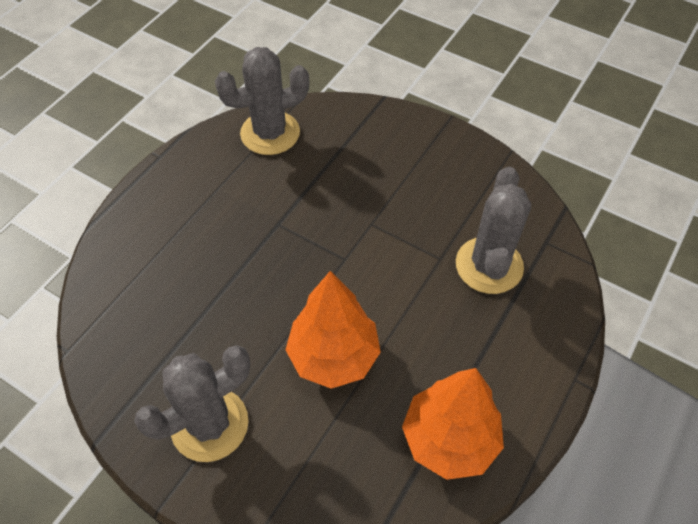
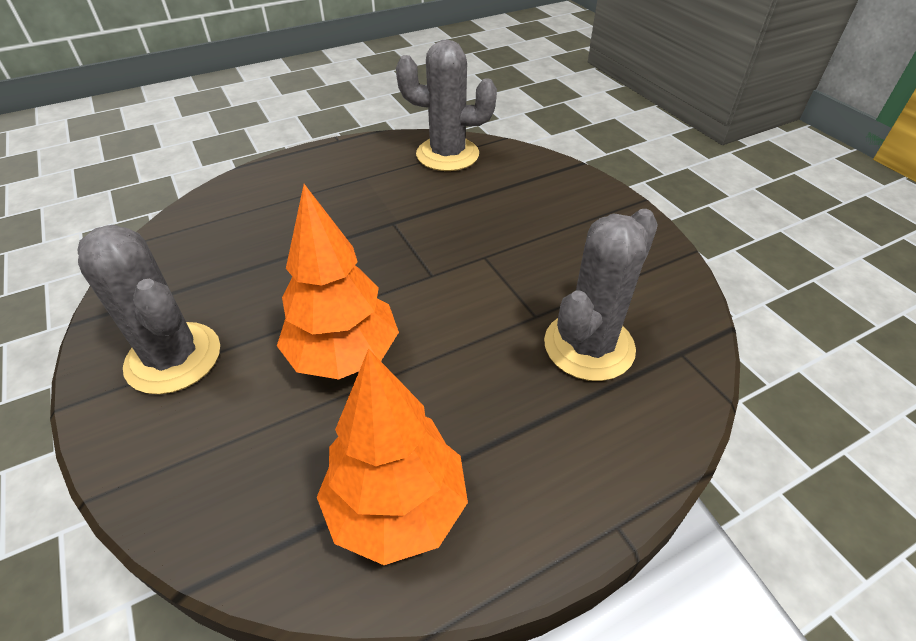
camera: 30 degrees right, 10 degrees down
grey cactus [134,345,250,462] -> grey cactus turned 45 degrees clockwise [78,225,220,394]

